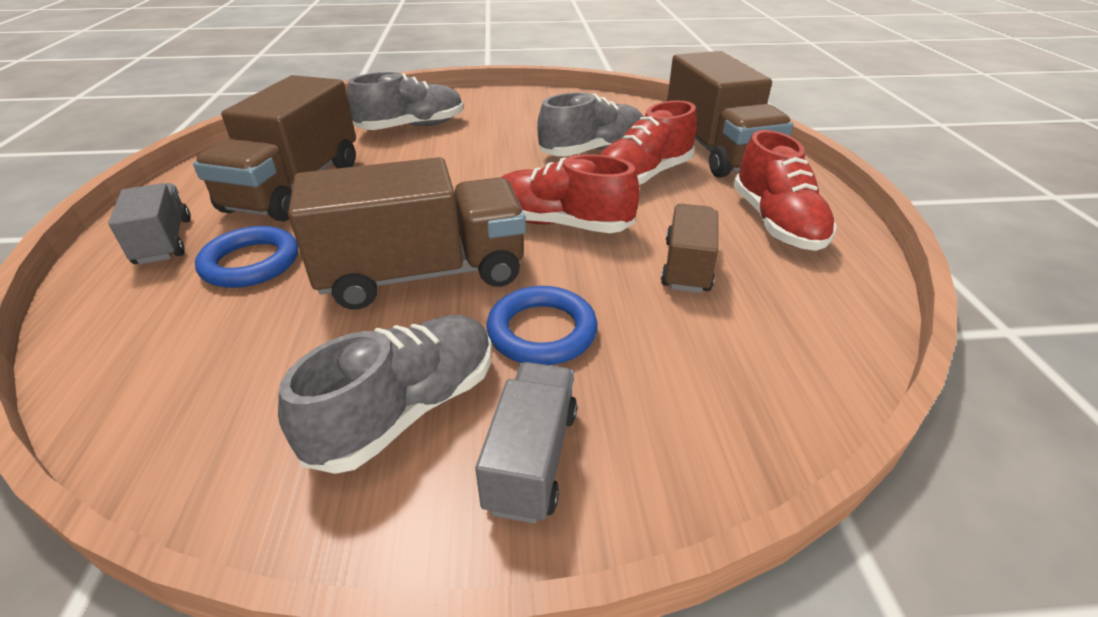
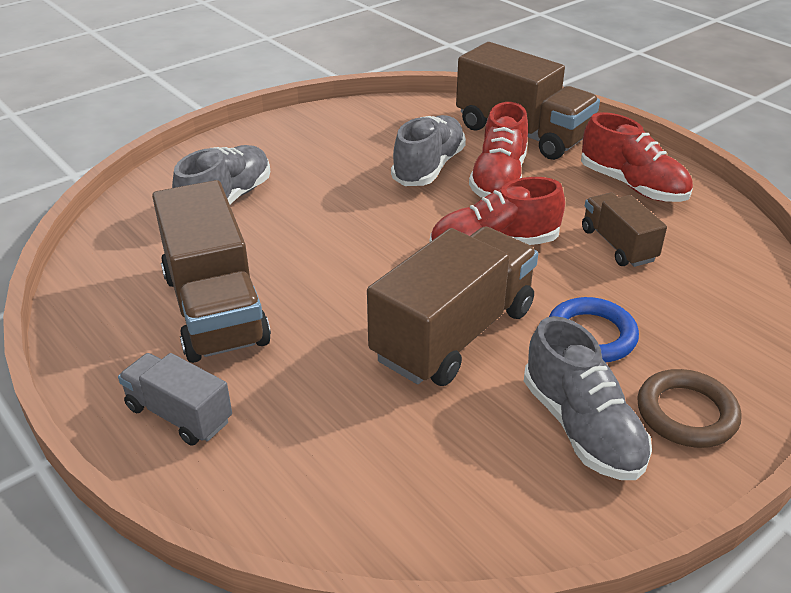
camera: 35 degrees left, 0 degrees up
blue ring [195,226,298,288] -> none
grey shoe [278,315,492,474] -> grey shoe turned 150 degrees clockwise [524,316,652,480]
grey truck [475,362,577,524] -> brown ring [637,369,742,448]

